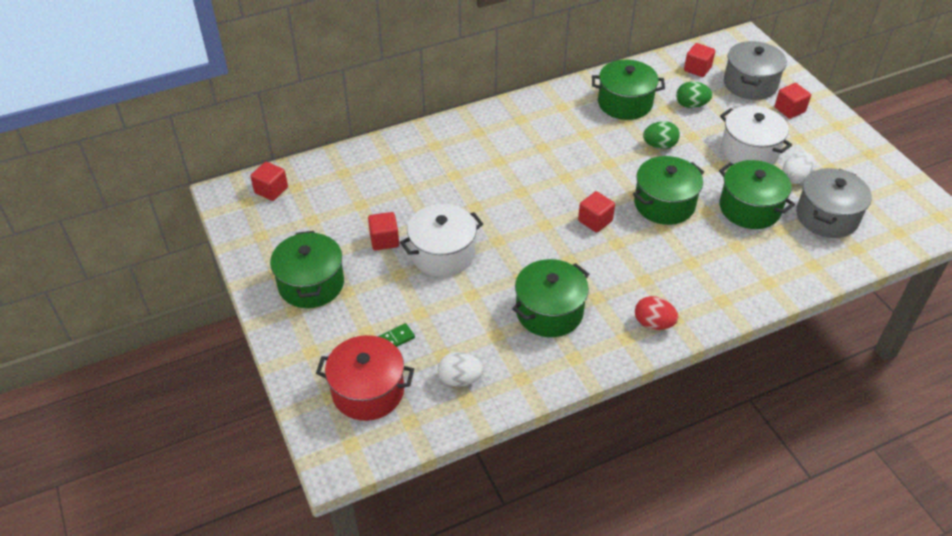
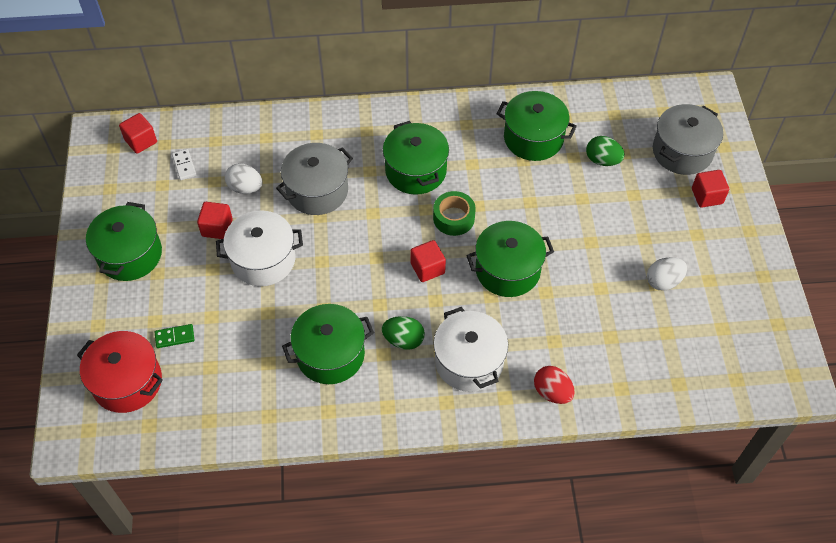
camera: 20 degrees right, 10 degrees up
white egg [438,352,484,387] -> white egg moved to [225,163,262,194]
red egg [635,296,678,330] -> red egg moved to [534,366,575,404]
green egg [643,121,680,149] -> green egg moved to [382,316,425,350]
red cube [684,43,715,77] -> none
green pot [719,160,795,229] -> green pot moved to [383,121,449,195]
white pot [720,105,792,165] -> white pot moved to [433,307,508,392]
grey pot [796,168,872,238] -> grey pot moved to [276,143,353,215]
none -> white domino [172,149,196,180]
none -> green tape [433,191,476,236]

